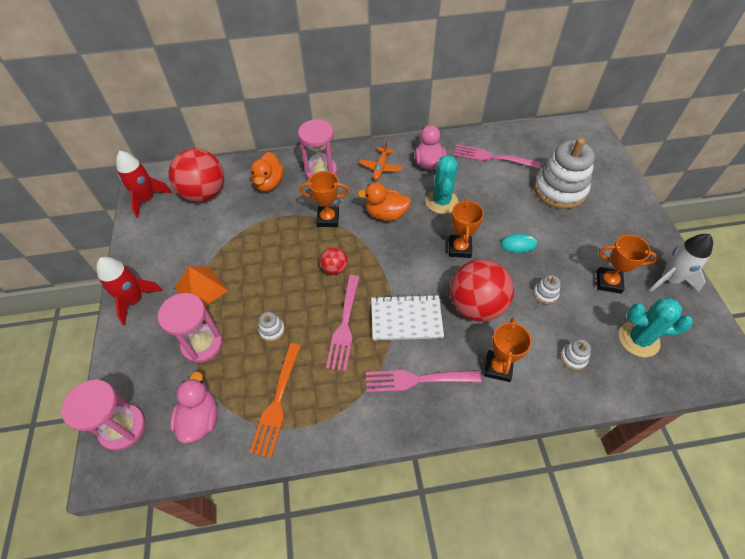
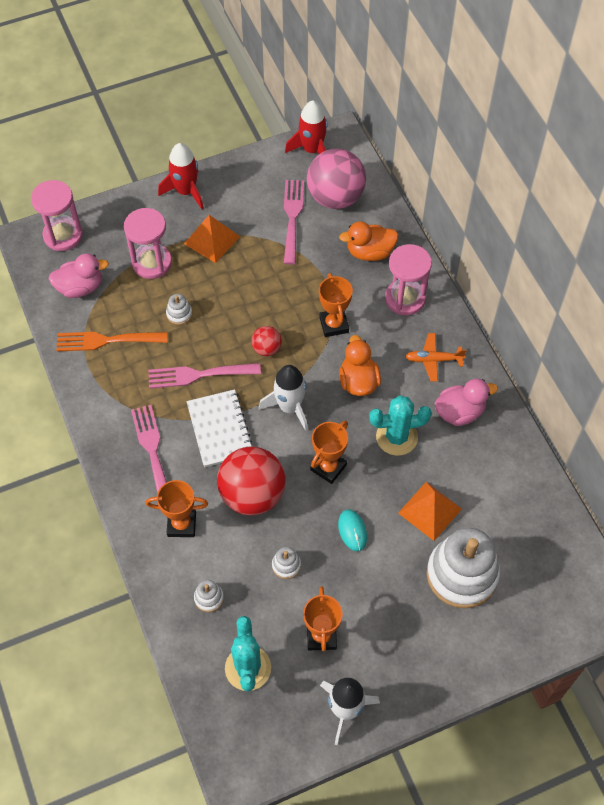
camera: 75 degrees right, 5 degrees up
red ball [169,148,224,202] -> pink ball [307,148,366,209]
orange trophy [449,199,484,258] -> orange trophy turned 45 degrees counterclockwise [310,421,348,484]
pink fork [453,144,541,169] -> pink fork moved to [284,180,304,265]
none -> white rocket [259,365,308,431]
none -> orange pyramid [398,482,462,541]

